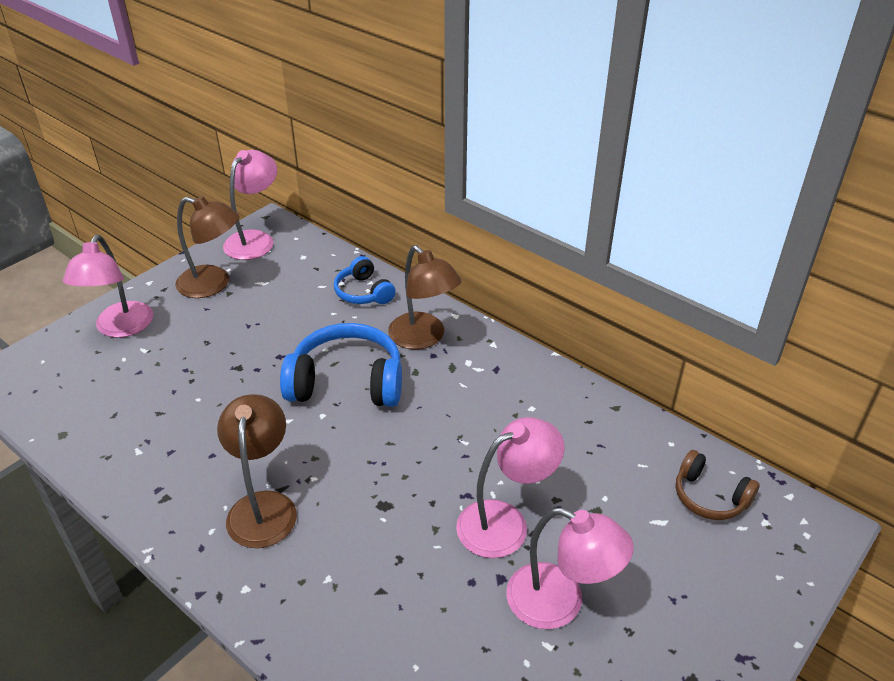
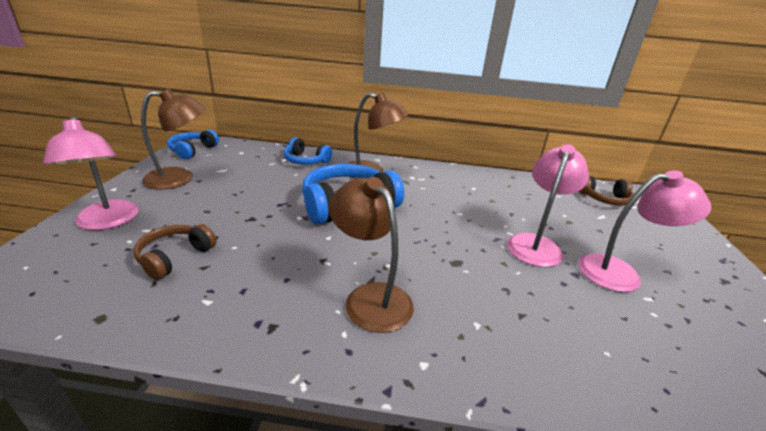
camera: 35 degrees left, 10 degrees down
pink lamp [223,150,277,260] -> blue headphones [167,129,219,159]
none -> brown headphones [133,224,217,280]

